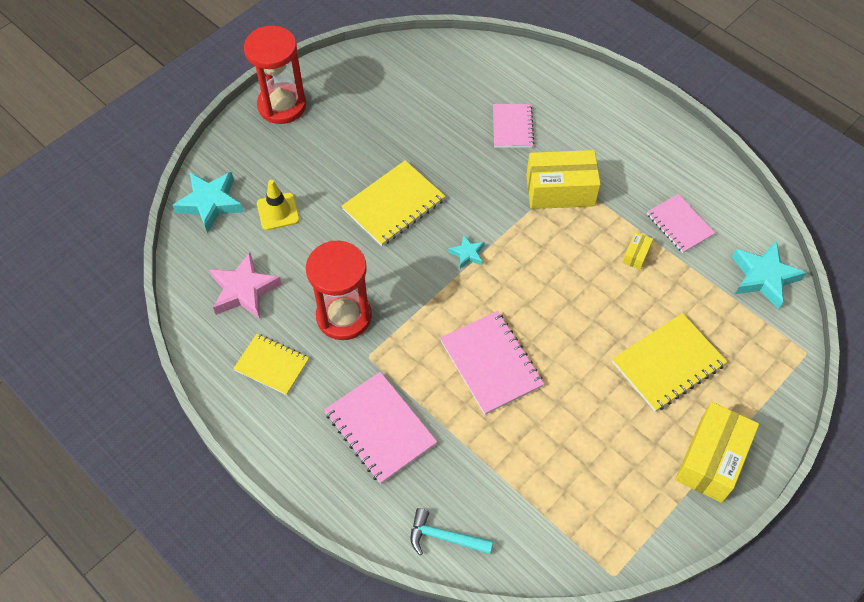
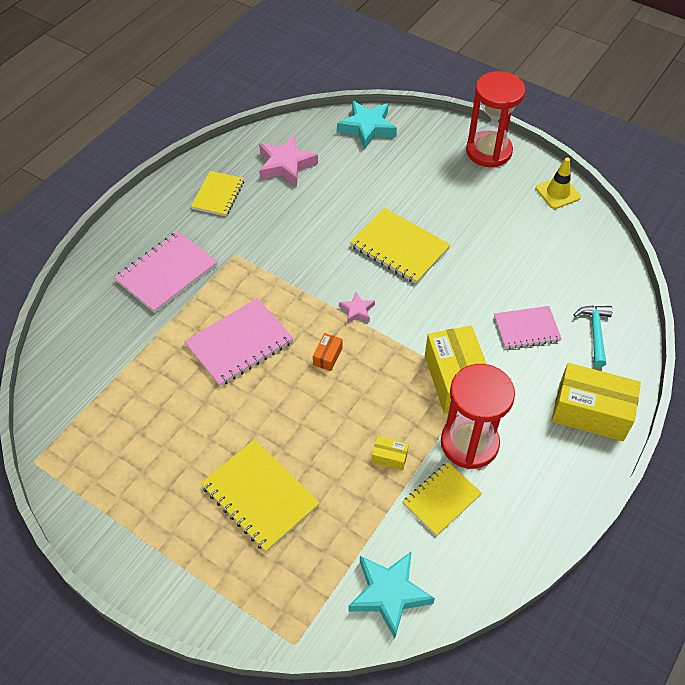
camera: 80 degrees right, 5 degrees down
yellow traffic cone [257,180,300,230] -> yellow traffic cone moved to [536,158,581,209]
red hourglass [306,241,372,340] -> red hourglass moved to [441,364,515,469]
turquoise hammer [411,508,493,555] -> turquoise hammer moved to [574,305,613,367]
turquoise star [449,235,485,269] -> pink star [339,292,375,324]
pink notebook [647,194,715,253] -> yellow notebook [403,462,482,536]
yellow box [675,402,759,503] -> yellow box moved to [551,363,641,441]
none -> orange box [313,333,342,371]

